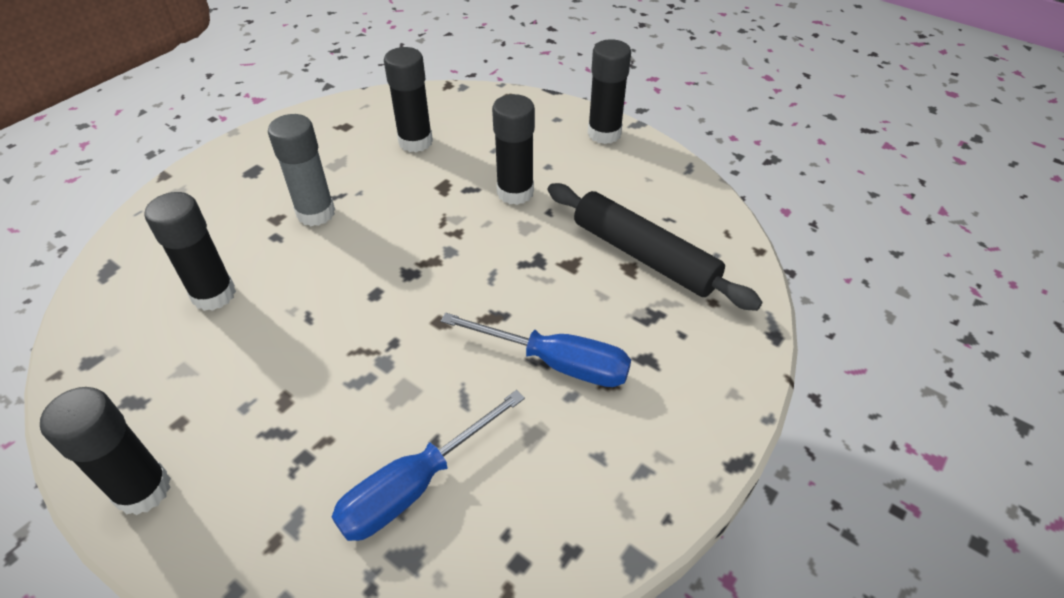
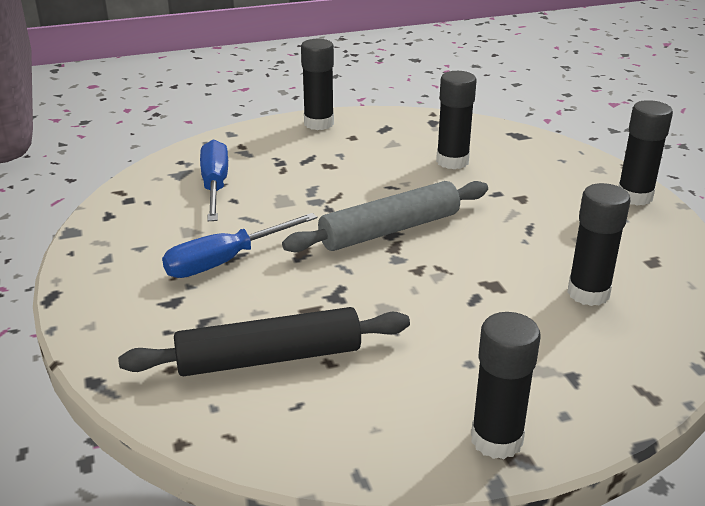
camera: 125 degrees right, 15 degrees down
grey glue stick [268,114,335,226] -> none
black glue stick [492,94,535,205] -> black glue stick moved to [619,100,673,206]
none -> grey rolling pin [282,181,488,252]

